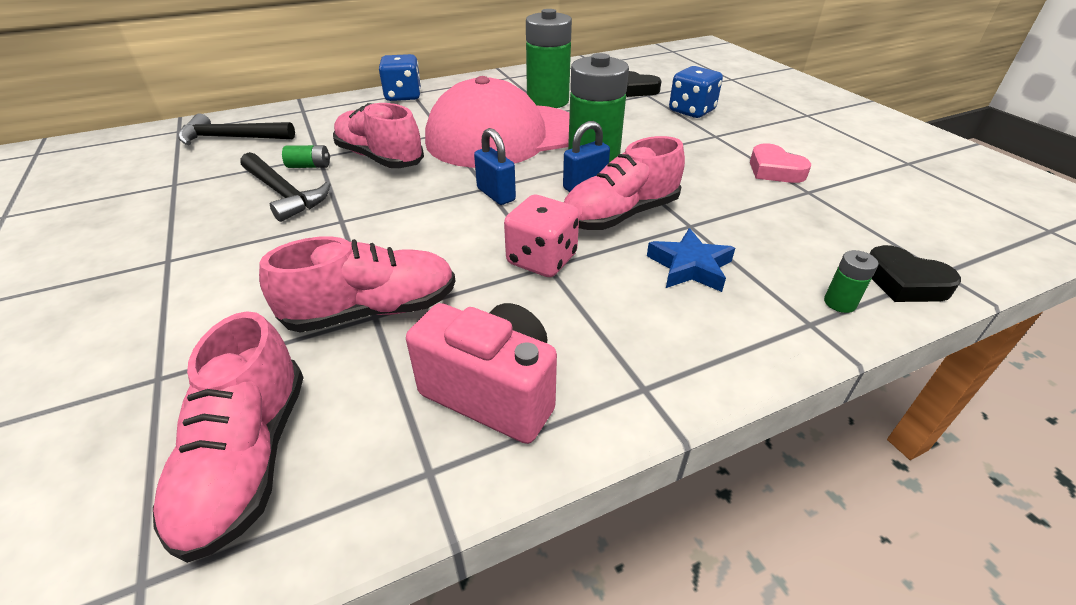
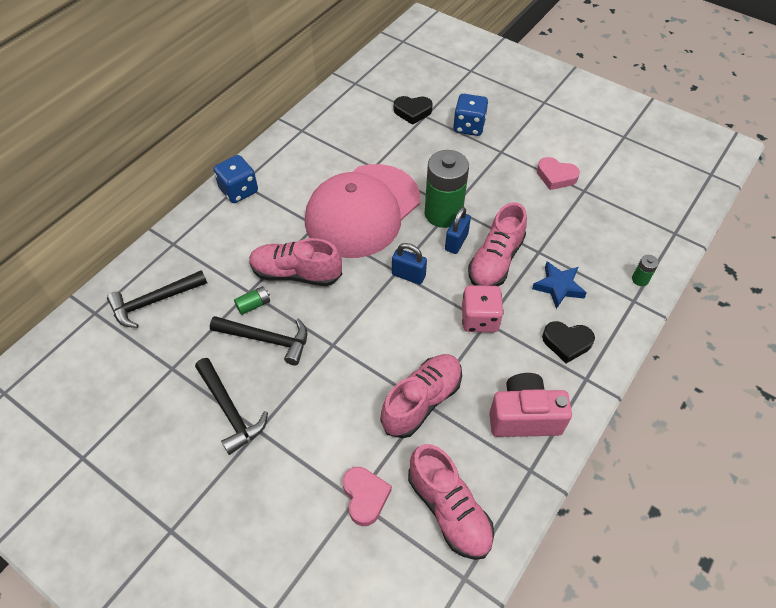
camera: 30 degrees left, 15 degrees up
green battery [526,9,572,108] -> none
black heart [870,245,961,302] -> black heart moved to [542,321,595,363]
none -> black hammer [195,358,268,455]
none -> pink heart [343,467,392,526]

